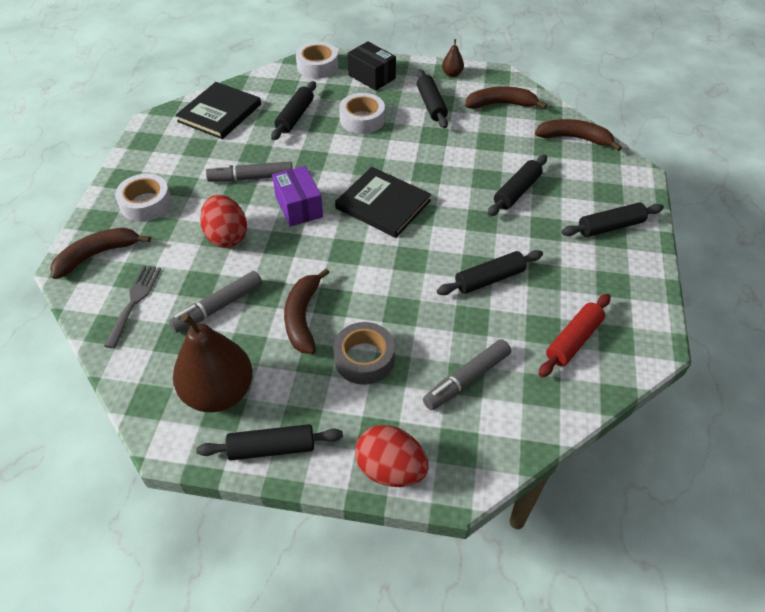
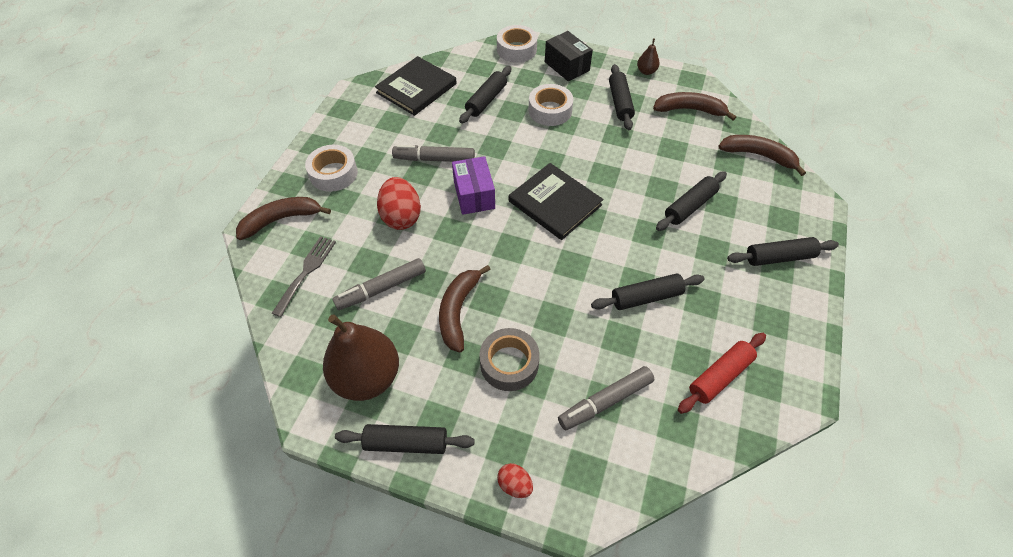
camera: 10 degrees right, 5 degrees up
red egg [355,425,429,487] -> red egg [497,463,533,498], size x0.53

